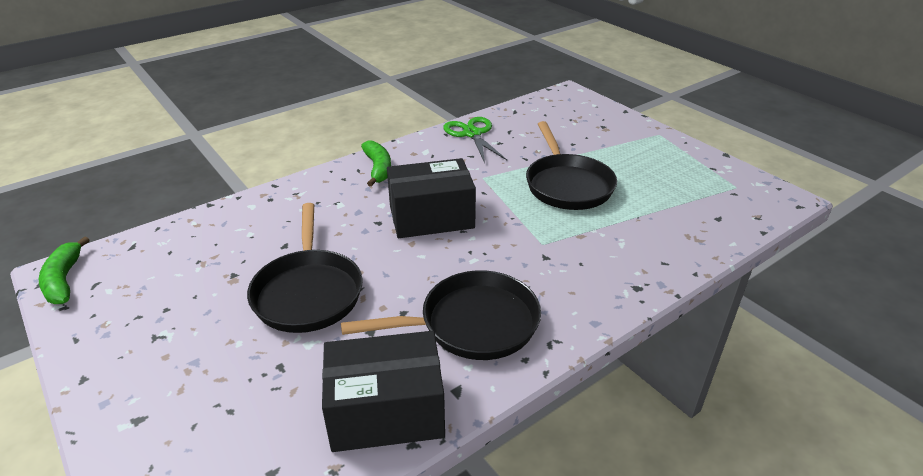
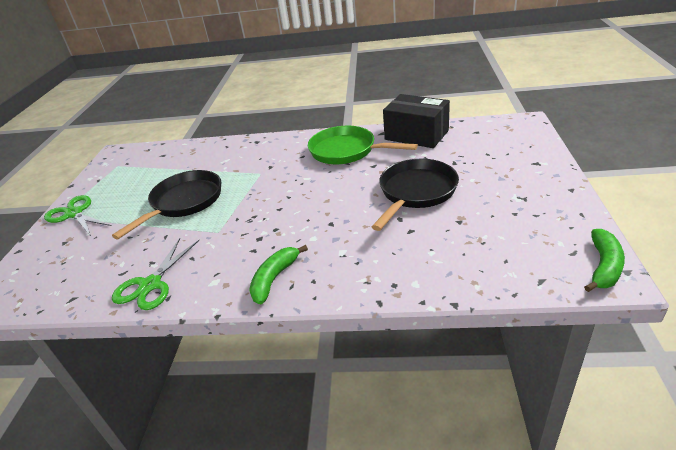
camera: 135 degrees left, 0 degrees up
black pan [341,270,541,360] -> green pan [308,126,418,164]
black box [387,158,476,238] -> none
none -> green scissors [44,195,111,236]

